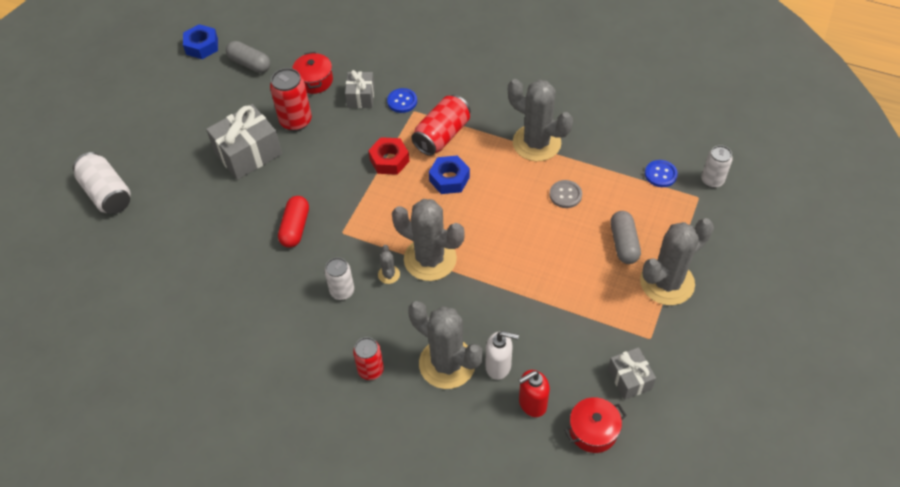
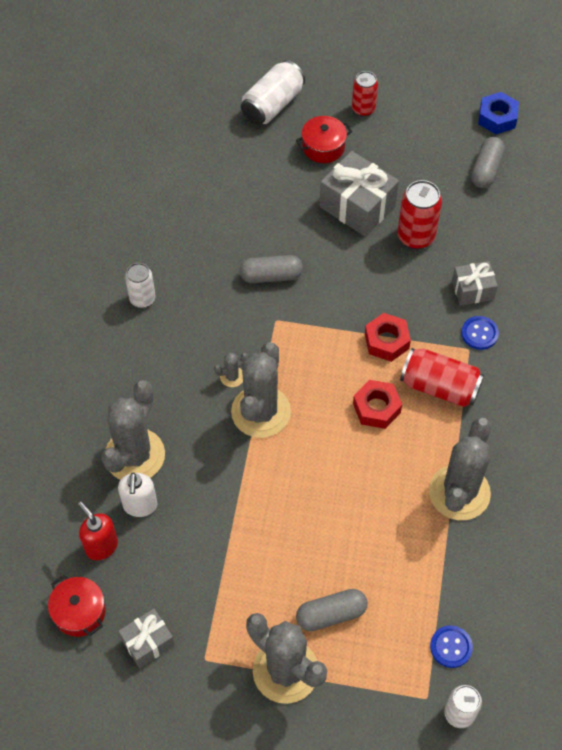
camera: 75 degrees right, 5 degrees up
red capsule [278,196,309,248] -> grey capsule [239,255,303,283]
red pot [292,52,333,94] -> red pot moved to [296,116,352,163]
white can [325,258,354,300] -> white can moved to [125,263,155,308]
red can [353,337,384,380] -> red can moved to [352,71,378,117]
blue nut [429,155,470,194] -> red nut [353,380,402,429]
grey button [549,180,582,208] -> none

